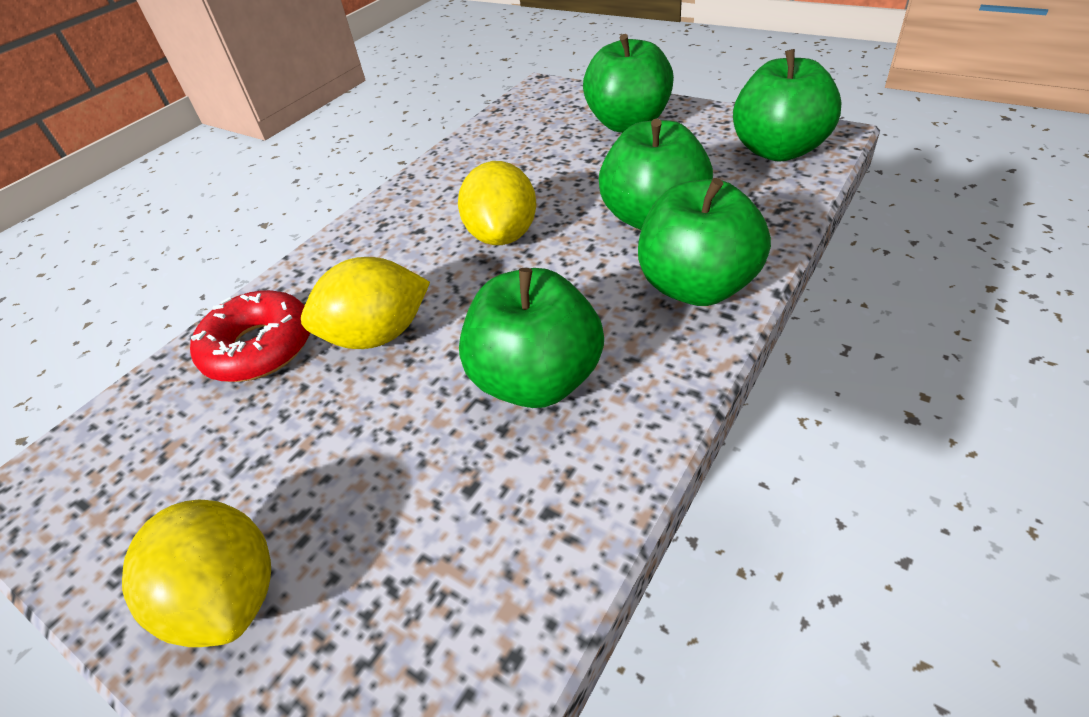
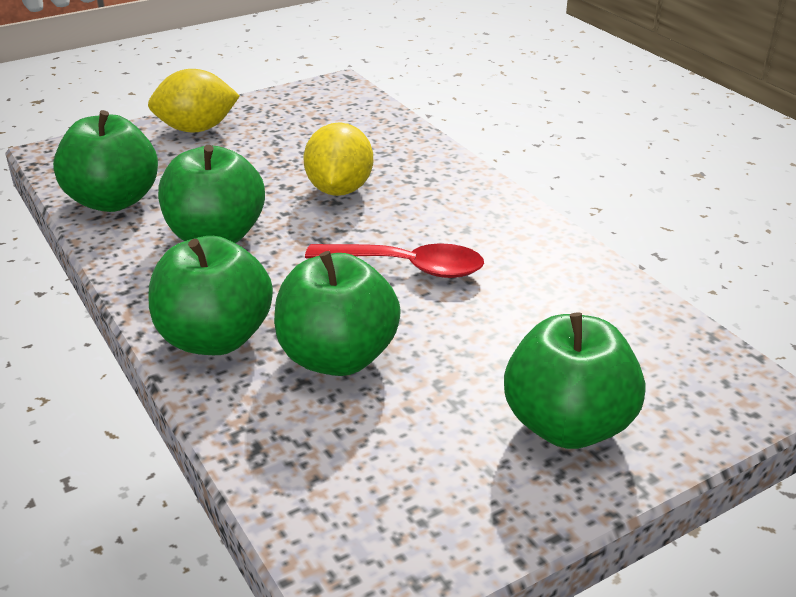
camera: 110 degrees right, 10 degrees down
red donut [190,290,310,382] -> none
yellow lemon [458,161,537,245] -> red spoon [305,243,484,278]
green apple [733,49,842,161] -> green apple moved to [53,110,158,212]

